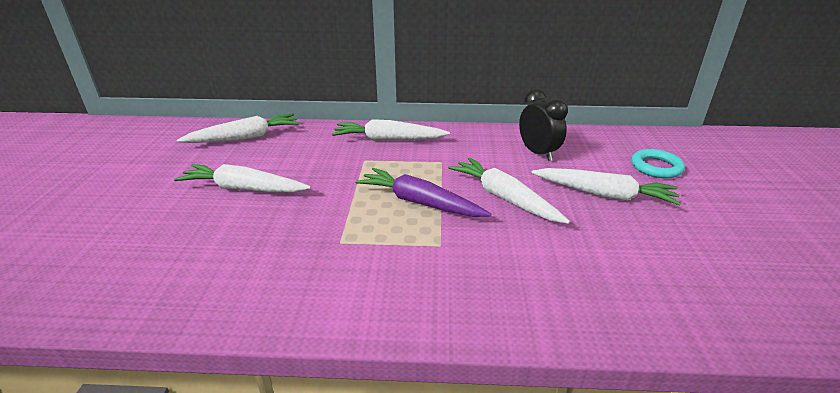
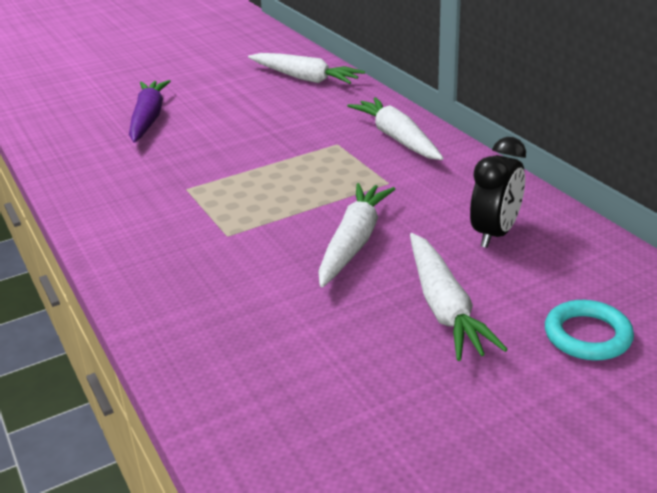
camera: 60 degrees right, 0 degrees up
white carrot [174,164,311,192] -> none
purple carrot [355,168,491,217] -> purple carrot moved to [129,80,171,143]

